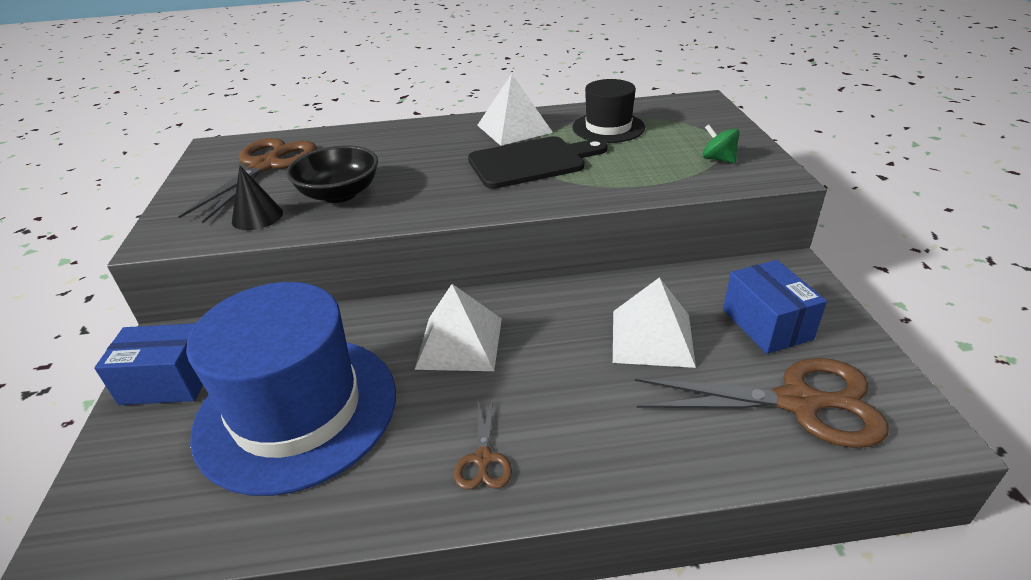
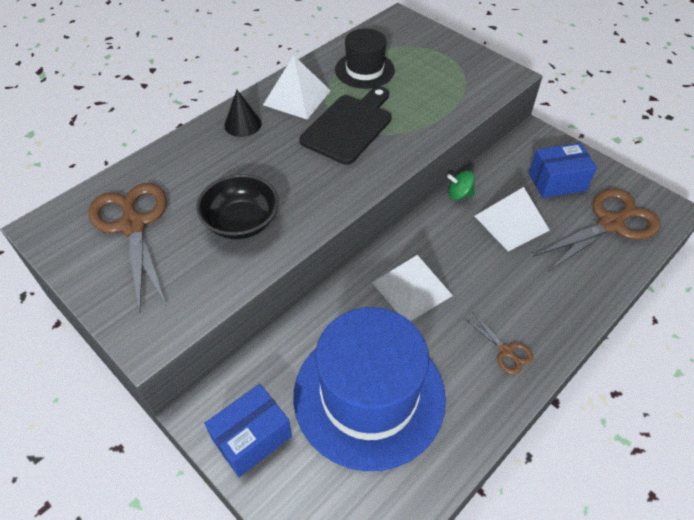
camera: 40 degrees left, 15 degrees up
black cone [232,166,283,230] -> black cone moved to [224,90,262,137]
green spinning top [702,124,739,163] -> green spinning top moved to [447,170,475,200]
blue box [723,260,827,354] -> blue box turned 45 degrees counterclockwise [529,143,597,198]

